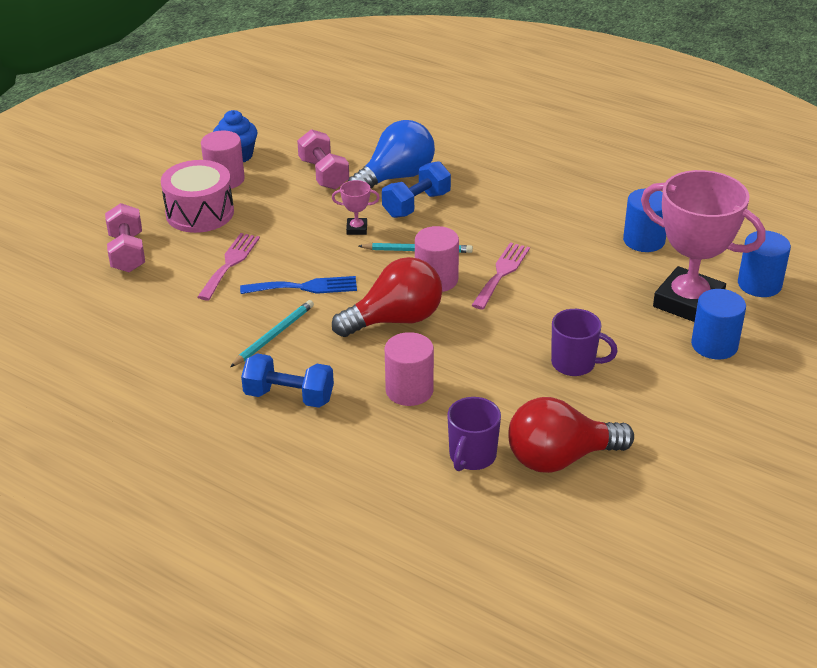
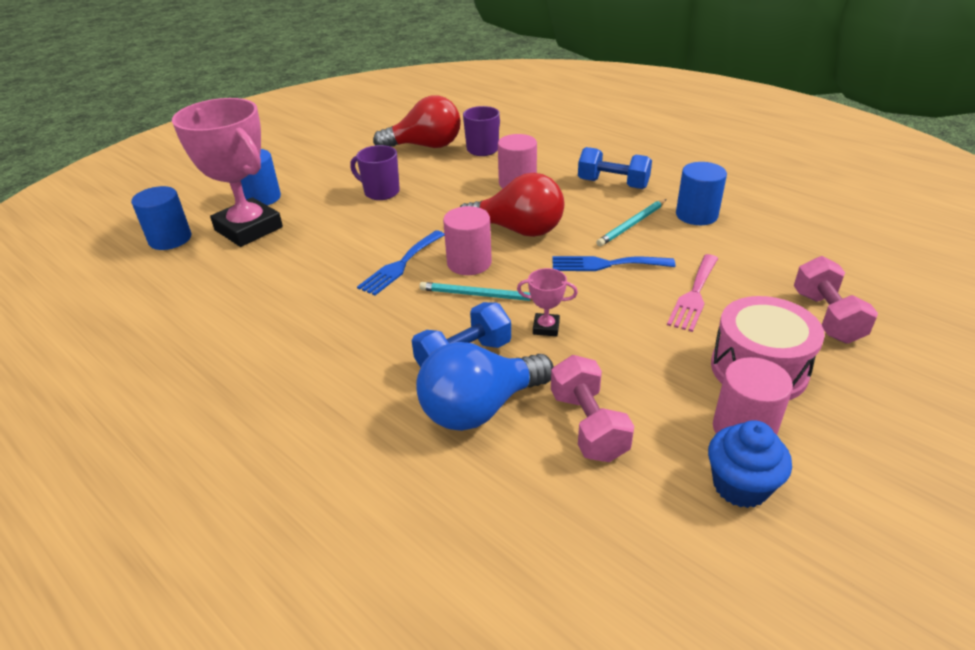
camera: 170 degrees left, 0 degrees up
red light bulb [332,257,442,337] -> red light bulb turned 150 degrees counterclockwise [460,173,564,237]
pink fork [472,242,530,310] -> blue fork [357,230,444,295]
blue cylinder [623,189,666,252] -> blue cylinder moved to [676,162,727,225]

